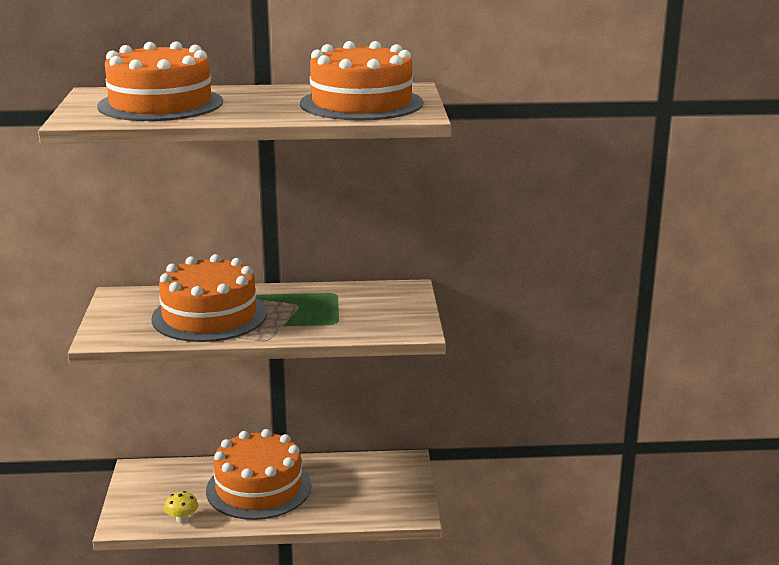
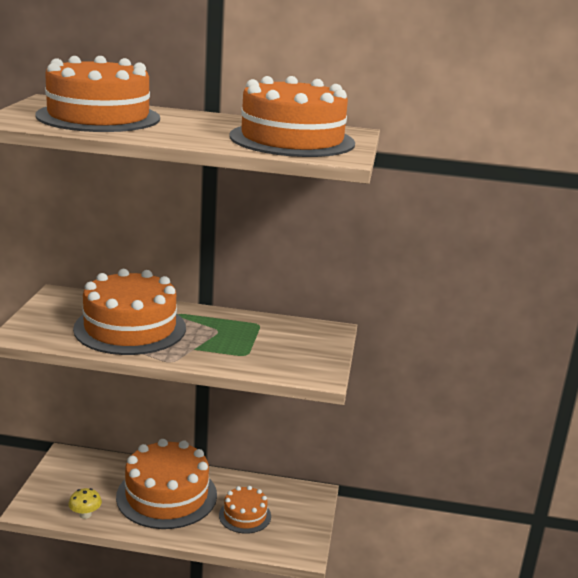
camera: 10 degrees right, 0 degrees up
none -> orange cake [219,486,271,534]

